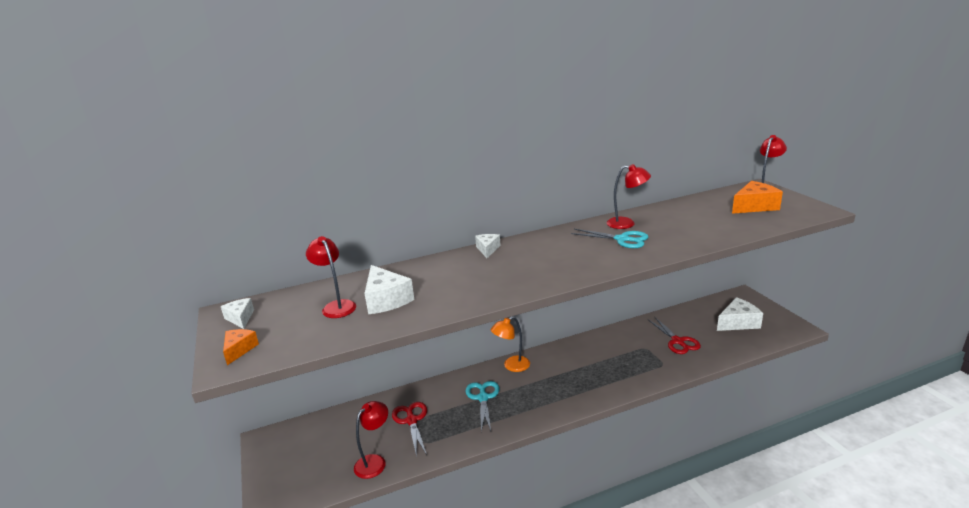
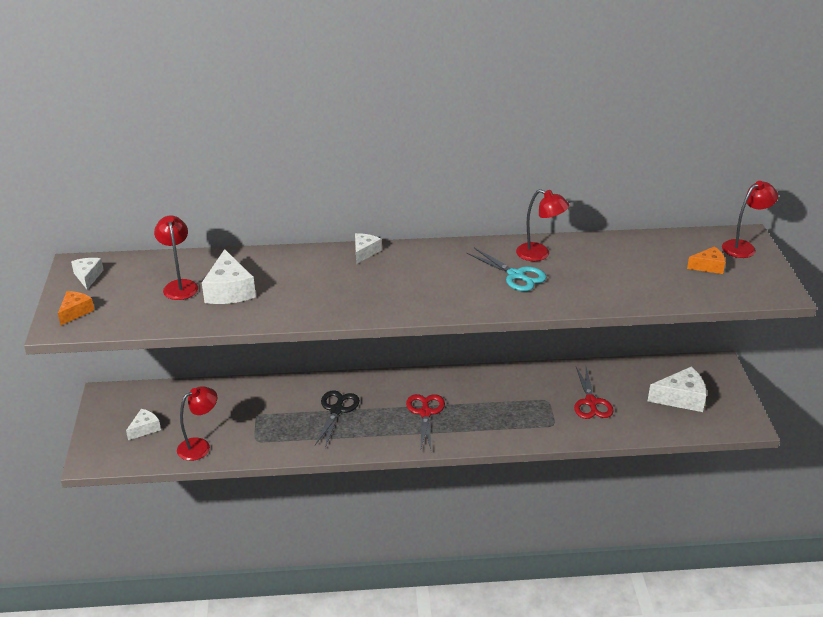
camera: 15 degrees right, 10 degrees up
red scissors [392,402,427,457] -> red scissors moved to [406,394,445,451]
turquoise scissors [465,381,500,432] -> black scissors [315,390,360,448]
orange lamp [491,316,530,372] -> none
orange cheese [732,181,783,214] -> orange cheese [687,246,725,274], size x0.59
none -> white cheese [126,409,161,440]

